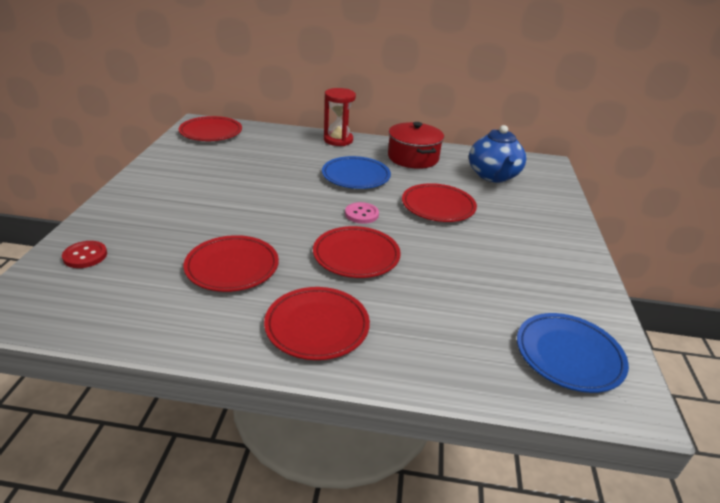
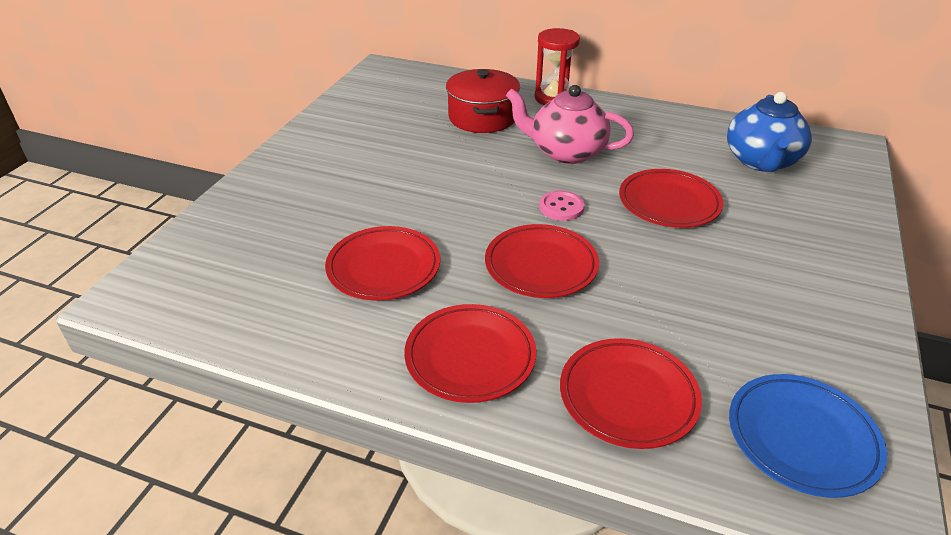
camera: 15 degrees right, 5 degrees up
red button [62,241,107,268] -> none
red plate [179,116,242,141] -> red plate moved to [560,338,702,449]
blue plate [322,156,391,189] -> pink teapot [506,85,634,164]
red pot [388,122,444,169] -> red pot moved to [446,69,520,133]

